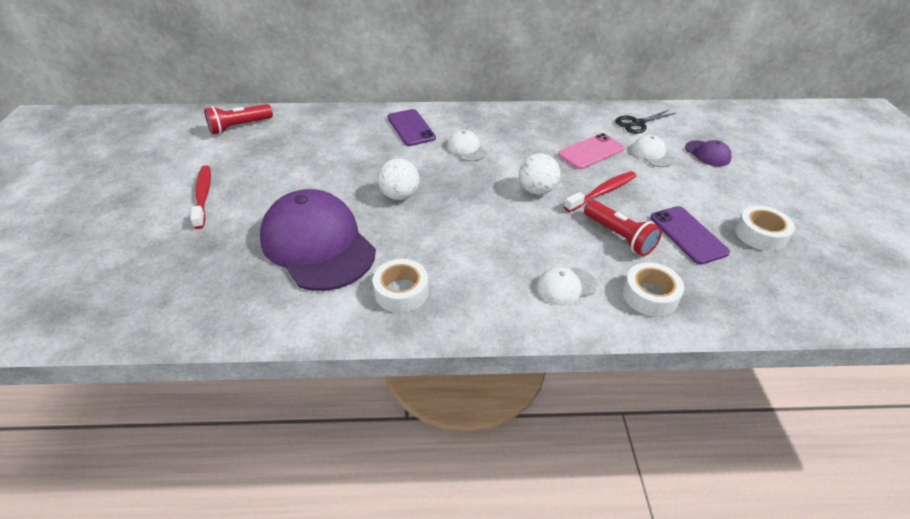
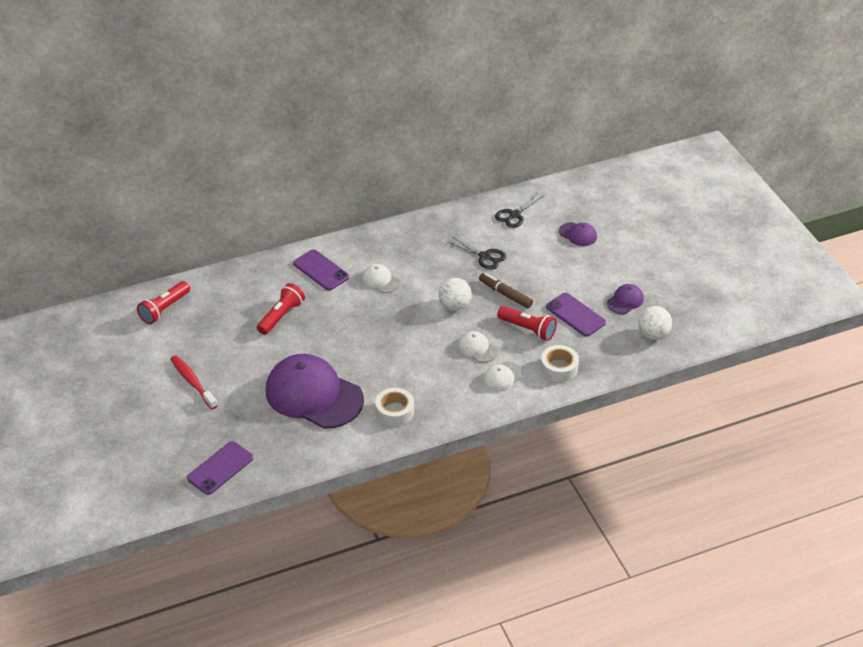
camera: 20 degrees left, 0 degrees up
white ball [378,158,420,200] -> white ball moved to [638,306,672,340]
pink phone [558,133,625,169] -> black scissors [447,237,506,270]
red toothbrush [564,171,637,212] -> brown marker [479,273,533,308]
white cap [631,135,675,167] -> white cap moved to [458,331,498,363]
white tape [735,206,795,251] -> purple cap [607,284,644,314]
none -> purple phone [187,441,253,495]
none -> red flashlight [257,283,305,335]

